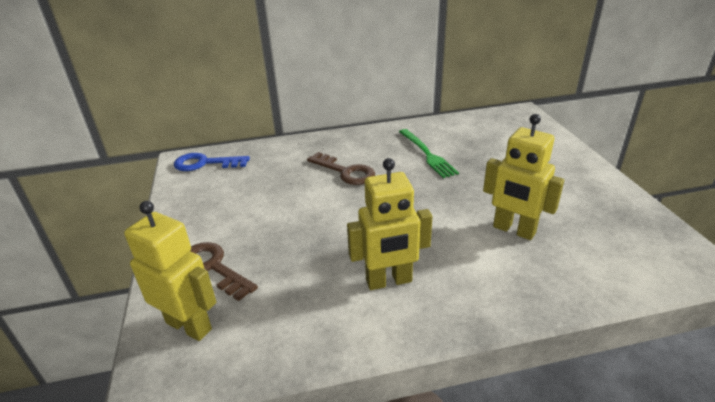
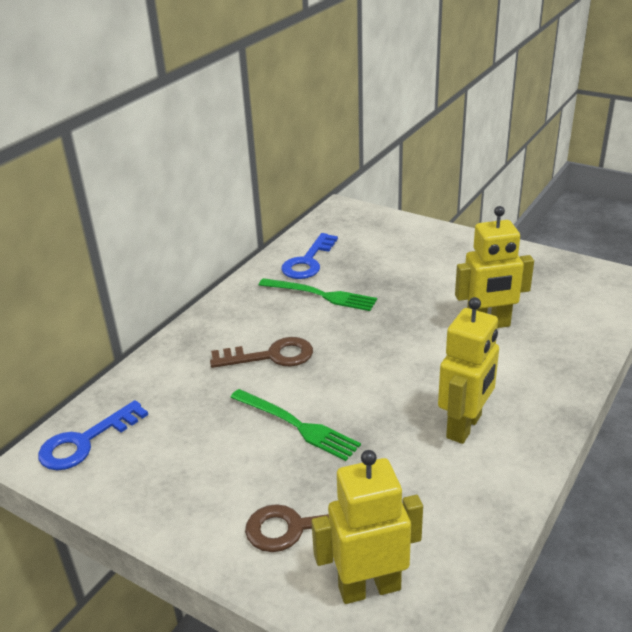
camera: 45 degrees left, 0 degrees up
none -> green fork [230,389,361,461]
none -> blue key [281,233,338,279]

